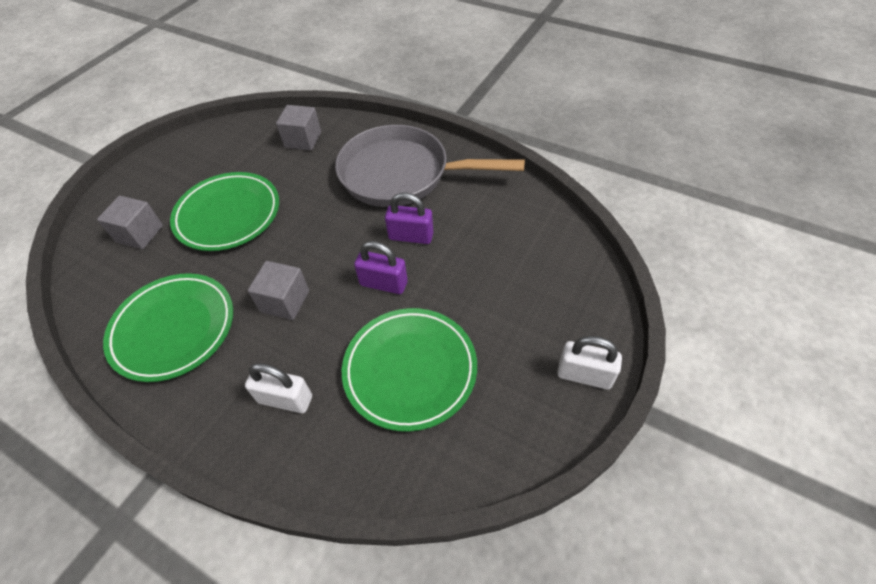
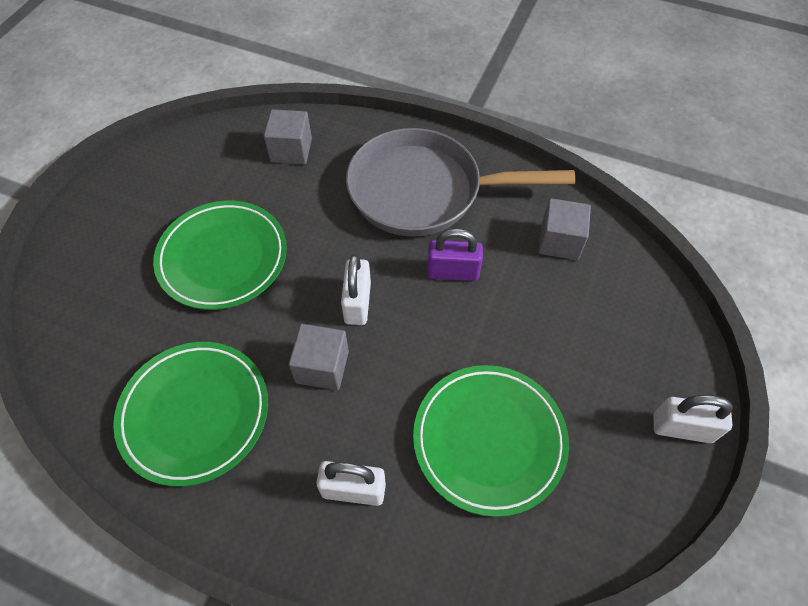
camera: 10 degrees left, 5 degrees up
grey cube [97,196,163,249] -> grey cube moved to [538,198,591,260]
purple padlock [354,241,408,294] -> none
none -> white padlock [341,254,371,325]

